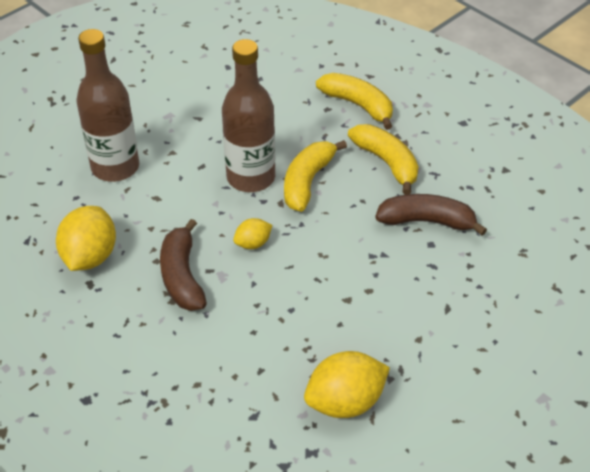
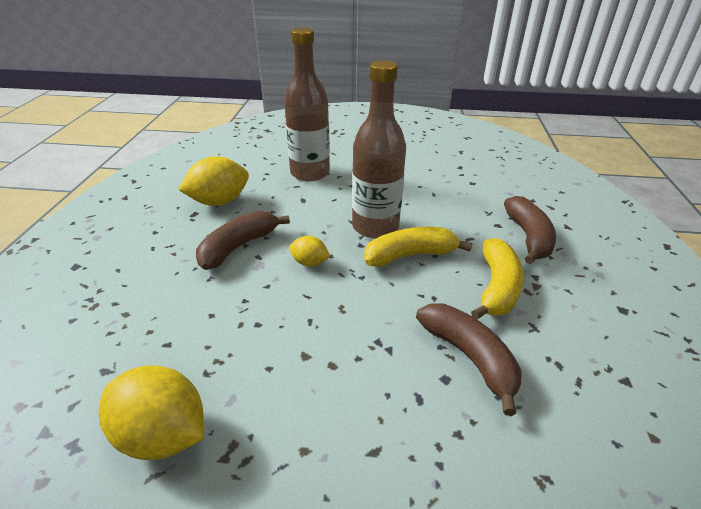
camera: 50 degrees right, 10 degrees down
yellow banana [316,73,393,130] -> brown banana [504,196,556,264]

